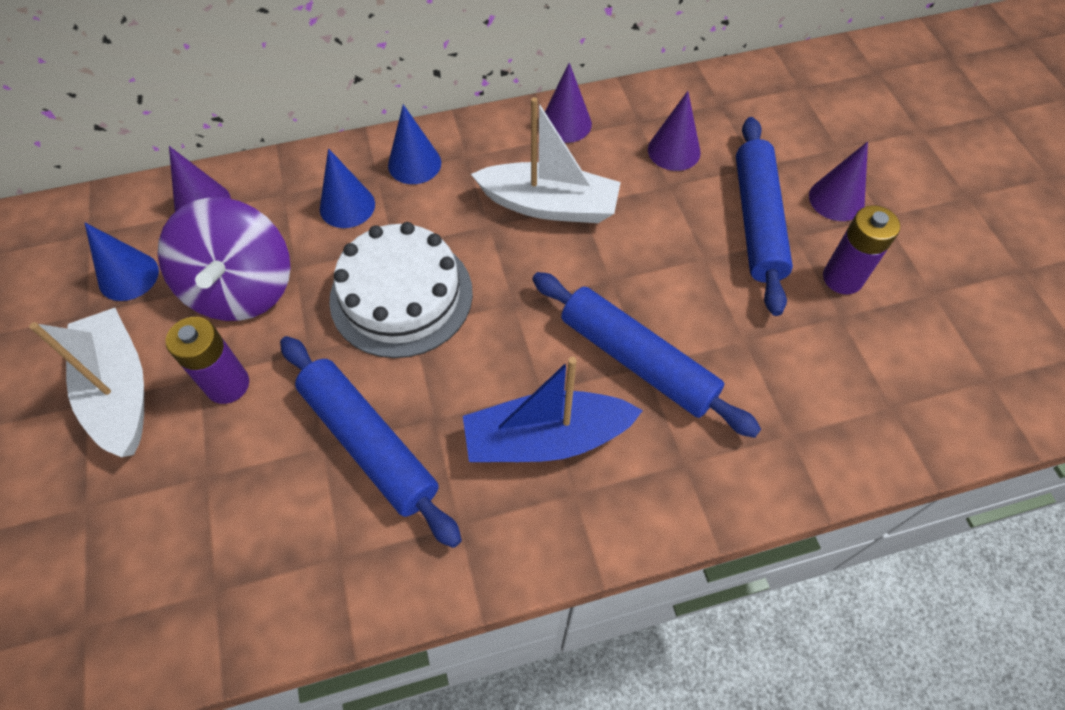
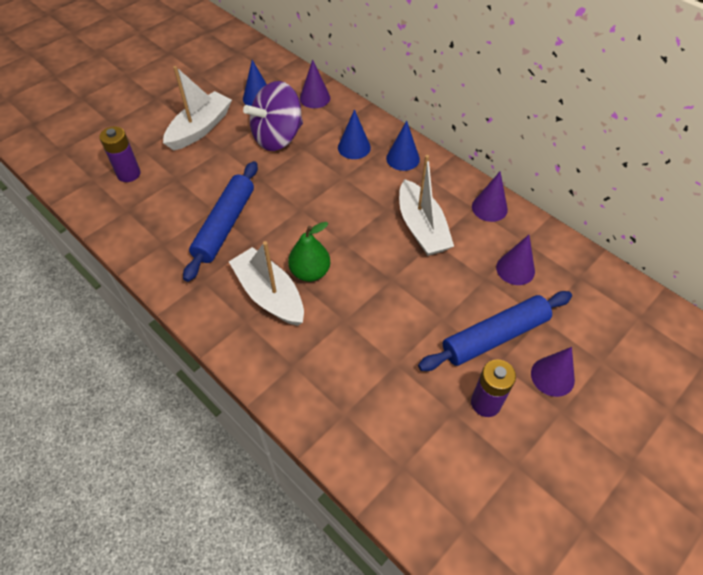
camera: 60 degrees right, 5 degrees down
purple battery [166,317,249,404] -> purple battery moved to [99,126,141,182]
white cake [329,222,473,358] -> none
blue boat [463,357,643,462] -> white boat [229,241,304,326]
blue rolling pin [532,272,761,438] -> none
none -> green pear [288,222,331,282]

